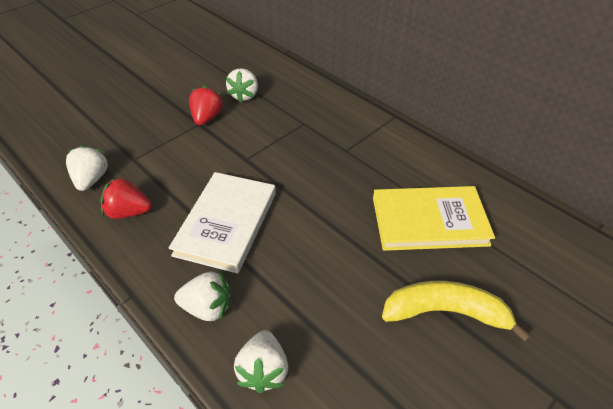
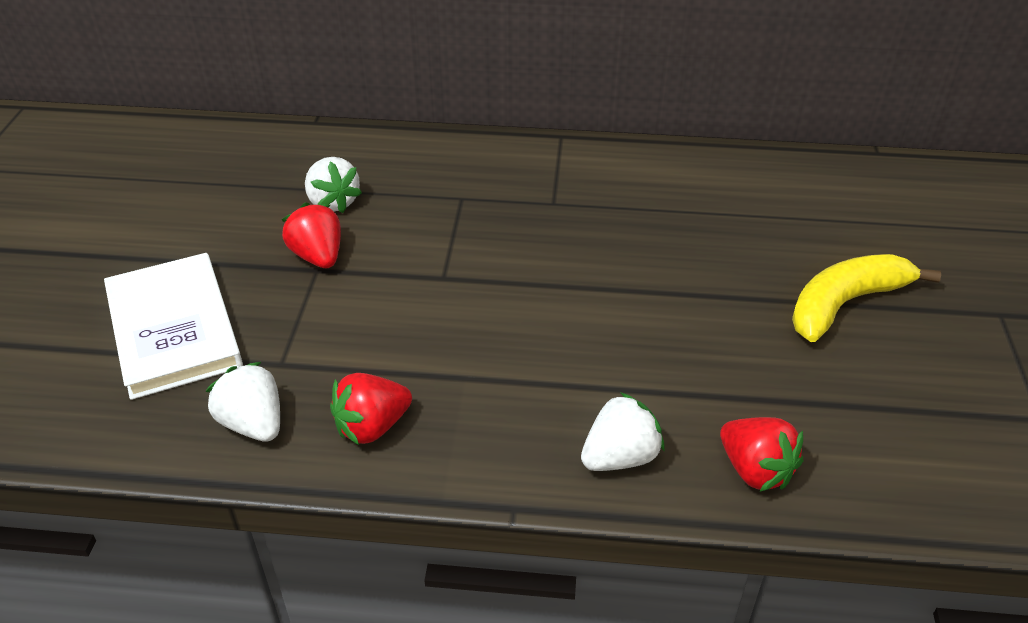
camera: 40 degrees left, 5 degrees down
white book [169,172,276,274] -> white book moved to [104,253,243,400]
white strawberry [234,330,288,394] -> red strawberry [720,417,803,492]
yellow book [373,186,495,251] -> none

